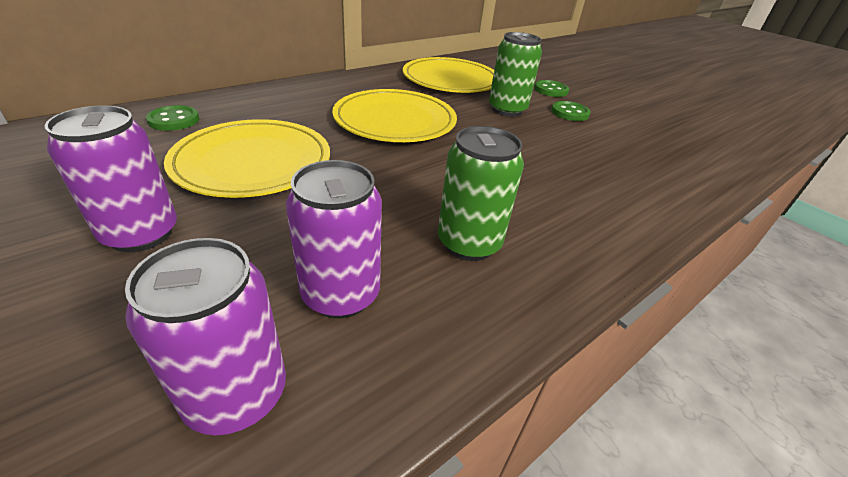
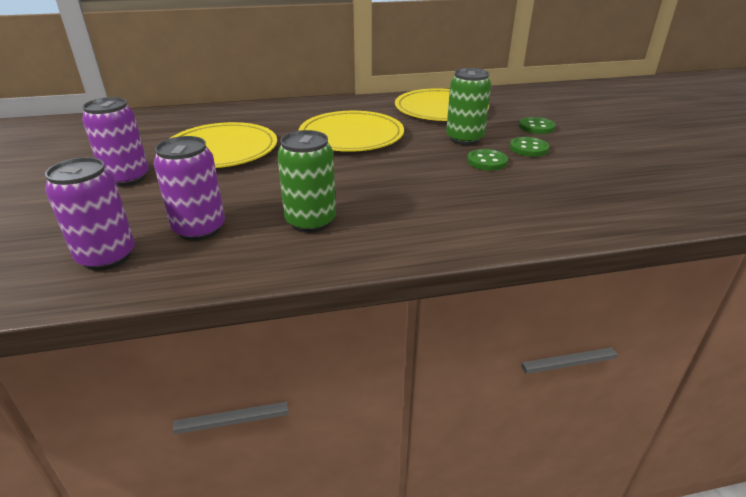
camera: 30 degrees right, 5 degrees down
green button [146,105,199,131] -> green button moved to [467,149,508,171]

